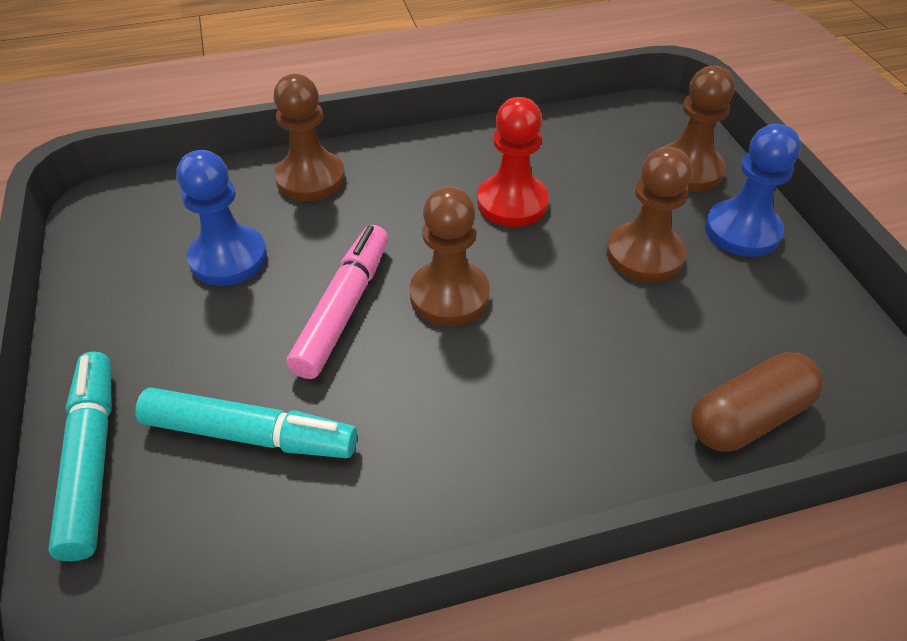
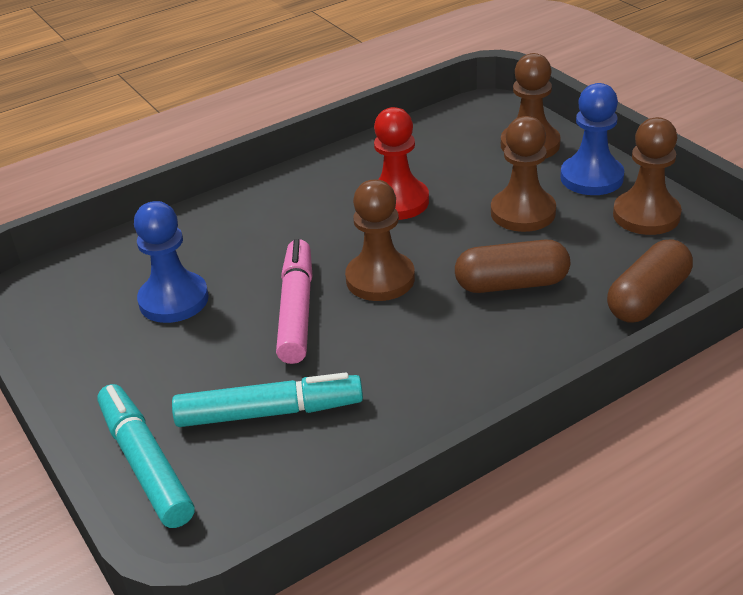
camera: 15 degrees left, 10 degrees down
brown pawn [273,74,345,201] -> brown pawn moved to [613,117,682,235]
none -> brown capsule [455,239,570,293]

